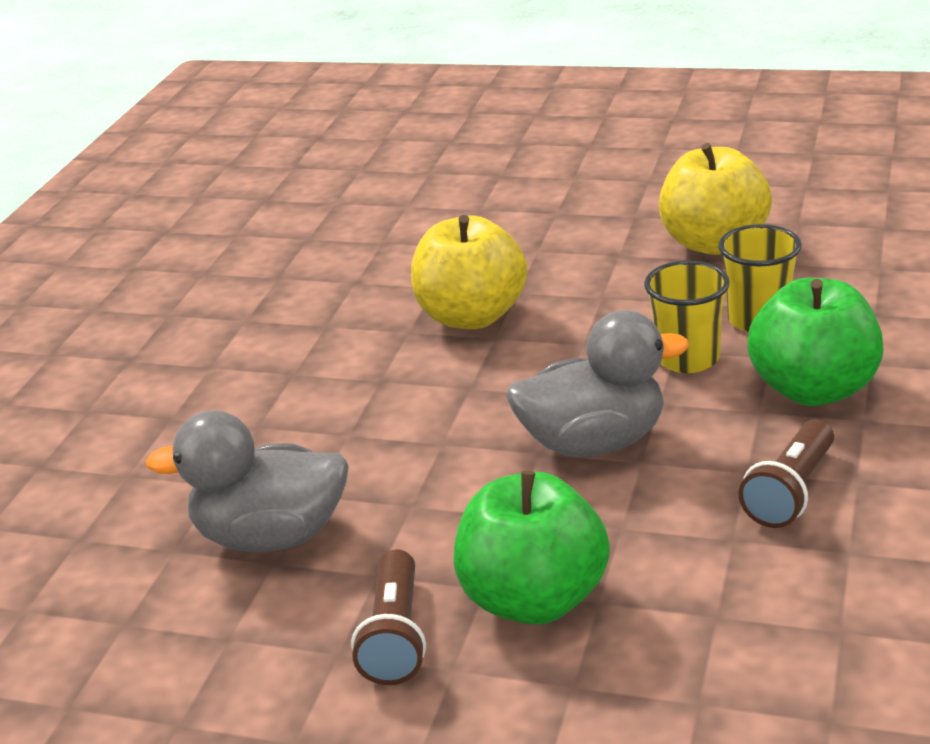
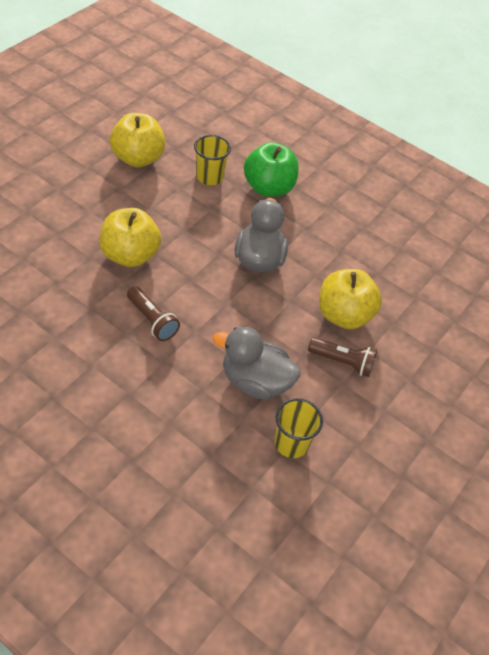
camera: 80 degrees left, 20 degrees up
grey duck [145,410,349,552] -> grey duck turned 90 degrees clockwise [213,327,300,400]
green apple [454,470,610,625] -> yellow apple [319,269,382,329]
yellow cup [644,261,730,373] -> yellow cup moved to [274,398,323,458]
brown flashlight [738,419,834,528] -> brown flashlight moved to [127,286,180,341]

